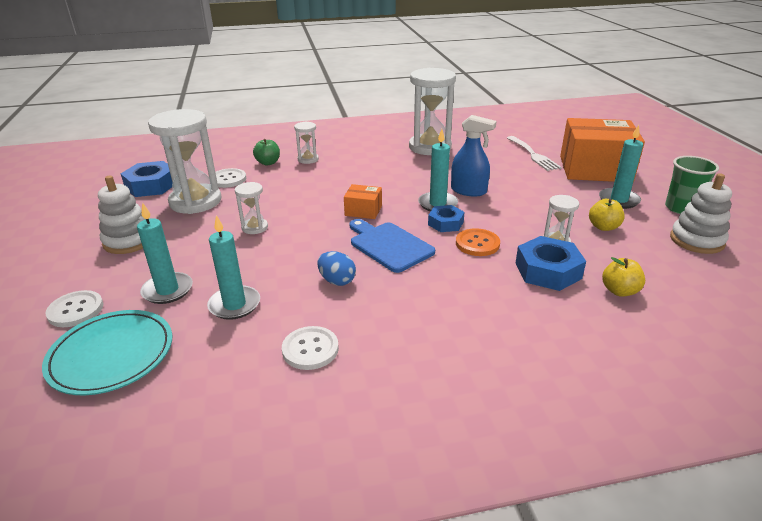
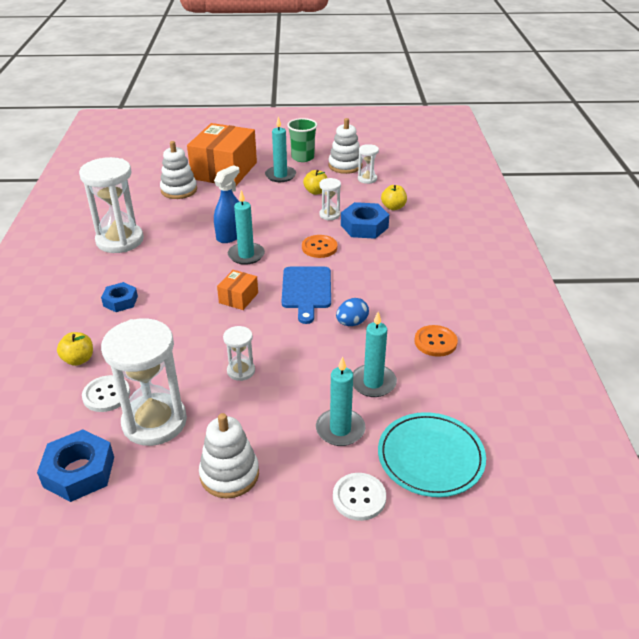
camera: 80 degrees left, 5 degrees up
green apple [253,139,280,166] -> yellow apple [57,332,93,366]
white button [282,326,339,370] -> orange button [415,325,458,357]
white hourglass [294,122,319,164] -> white hourglass moved to [358,144,379,184]
blue cutting board [349,219,435,273] -> blue cutting board turned 60 degrees counterclockwise [282,267,331,324]
blue nut [428,205,464,232] -> blue nut moved to [101,282,138,312]
white fork [507,136,562,171] -> white stacking toy [160,141,197,199]

